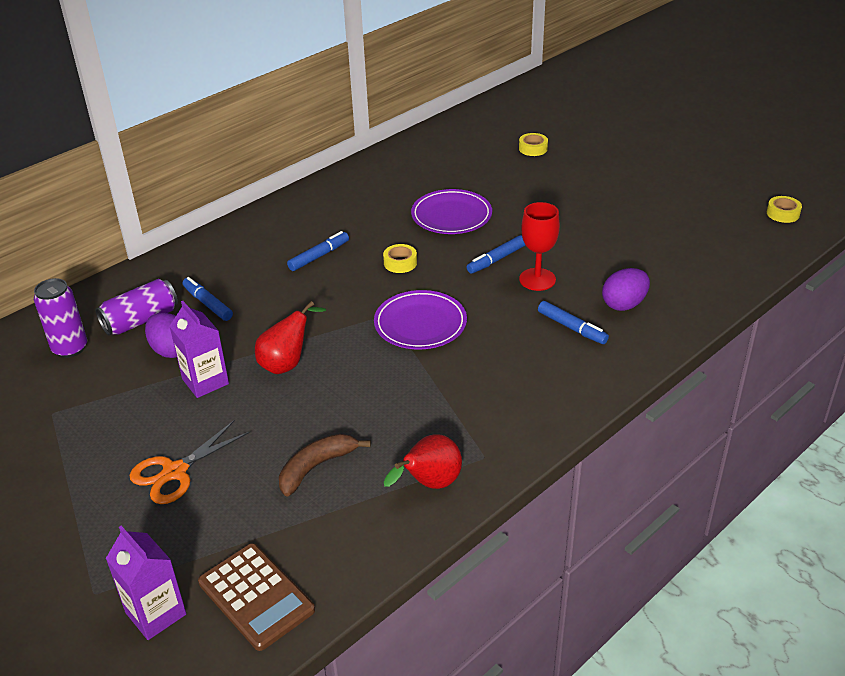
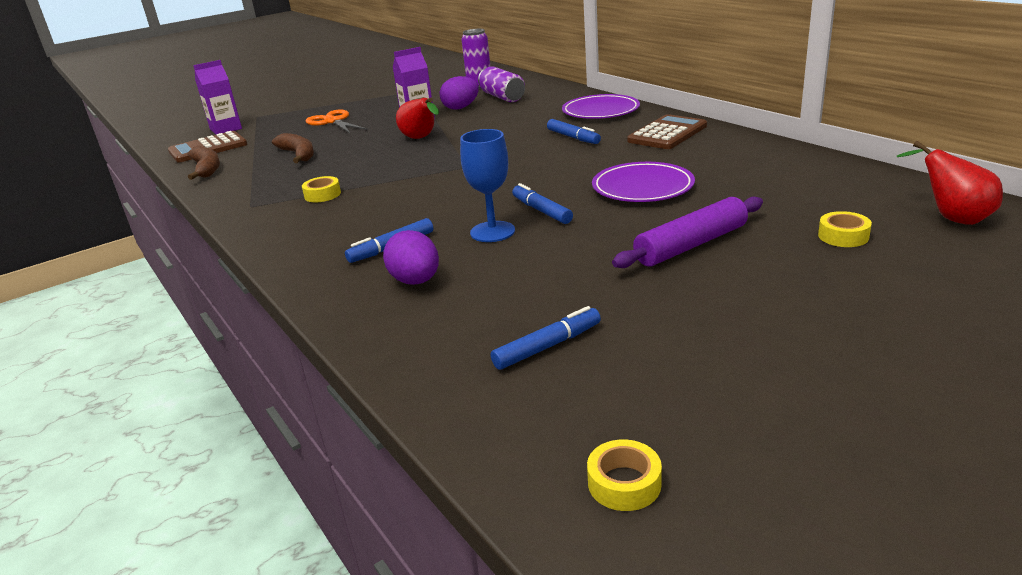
camera: 100 degrees right, 10 degrees down
blue marker [182,277,233,321] -> blue marker moved to [491,306,601,370]
purple plate [374,290,467,349] -> purple plate moved to [562,94,640,119]
yellow tape [383,244,417,273] -> yellow tape moved to [302,176,341,202]
red pear [384,434,462,489] -> red pear moved to [897,141,1003,225]
red goblet [519,202,560,291] -> blue goblet [460,129,515,242]
none -> brown banana [188,146,220,180]
none -> purple rolling pin [612,197,763,268]
none -> brown calculator [627,114,707,149]

